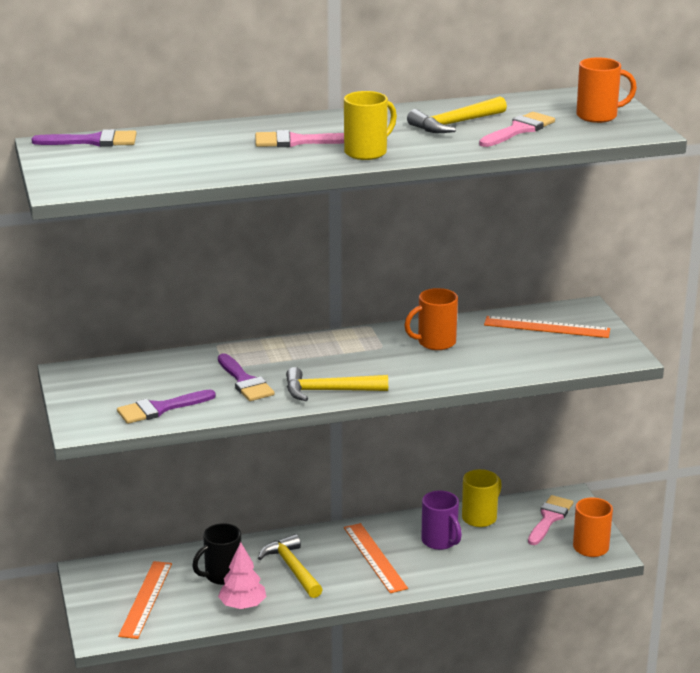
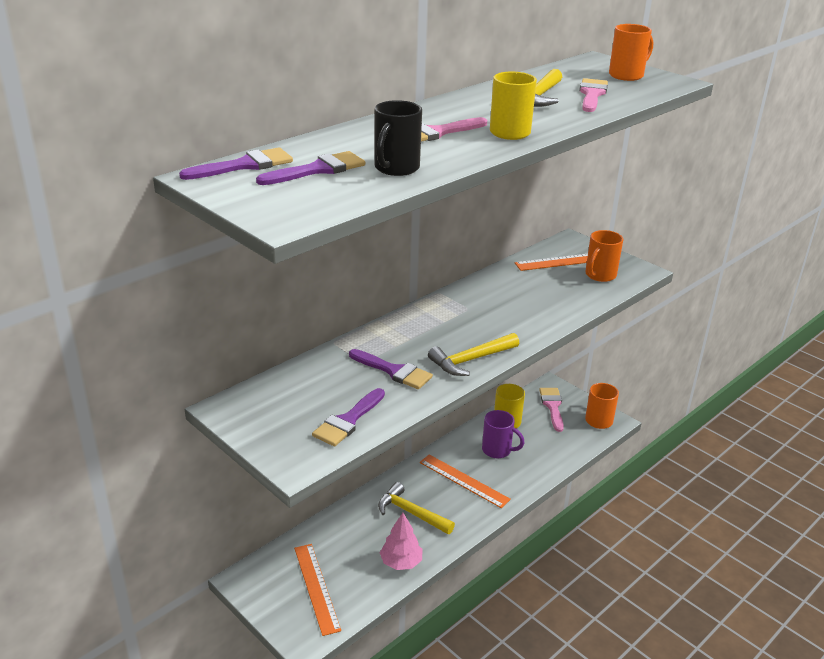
camera: 30 degrees left, 5 degrees up
black mug [192,523,241,585] -> black mug moved to [374,100,422,176]
orange mug [404,288,458,350] -> orange mug moved to [585,230,623,282]
none -> purple brush [256,151,365,185]

